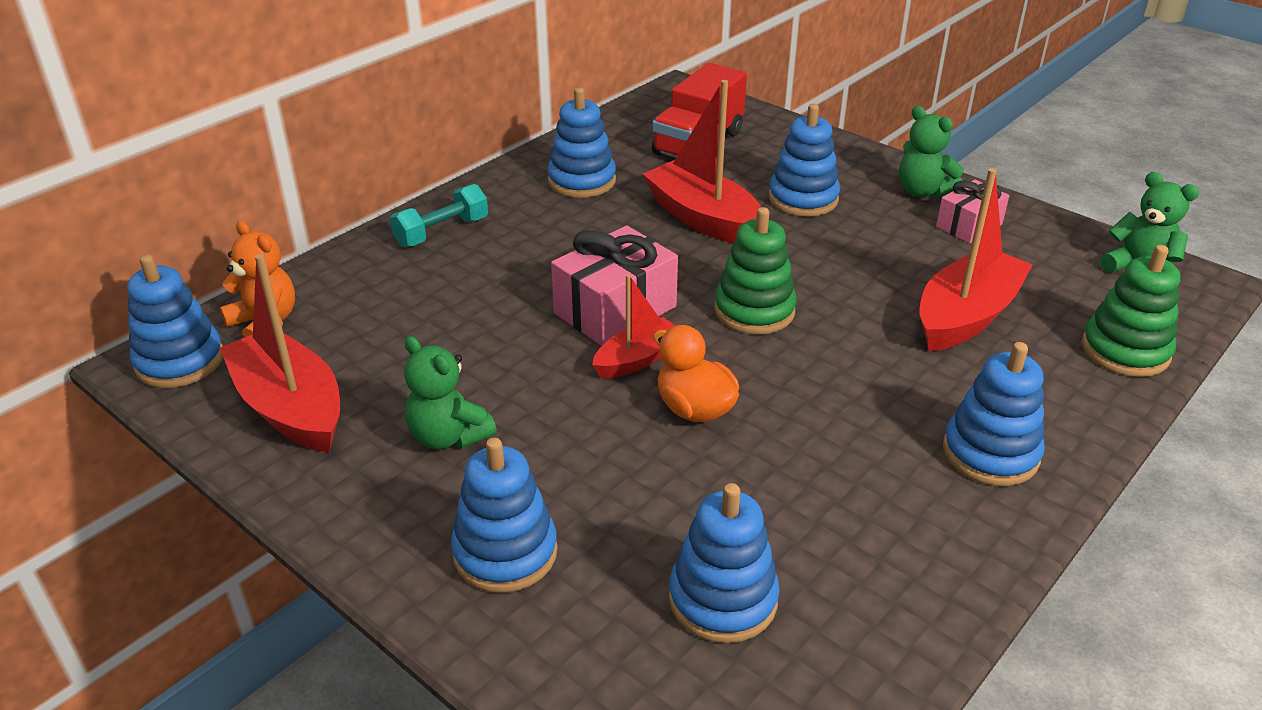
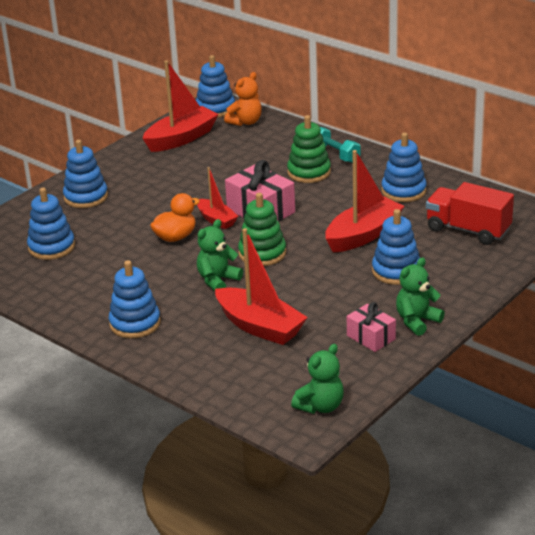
camera: 90 degrees right, 5 degrees down
green teddy bear [404,336,497,449] -> green teddy bear moved to [197,219,243,291]
green stacking toy [1082,245,1181,377] -> green stacking toy moved to [287,115,331,183]

